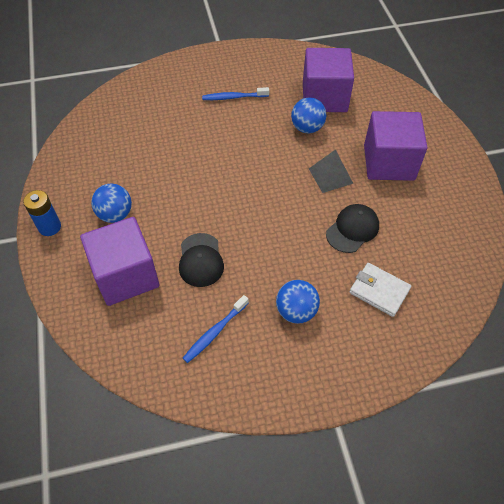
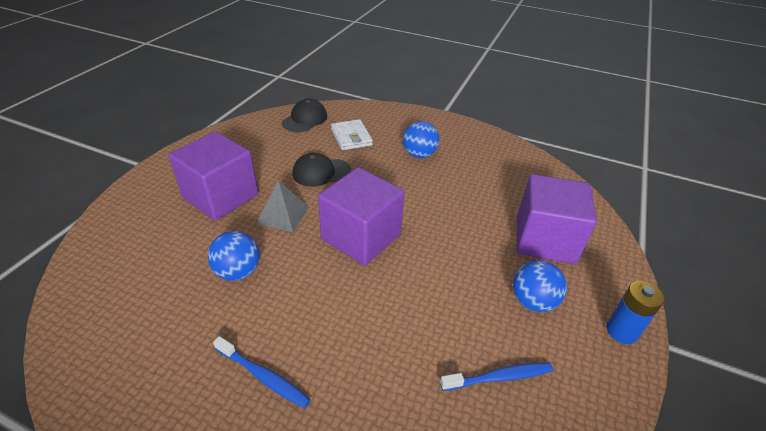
camera: 145 degrees left, 15 degrees down
black cap [179,233,224,287] -> black cap moved to [282,99,327,132]
blue toothbrush [183,295,249,363] -> blue toothbrush moved to [440,362,553,391]
purple cube [303,48,354,112] -> purple cube moved to [318,167,404,266]

